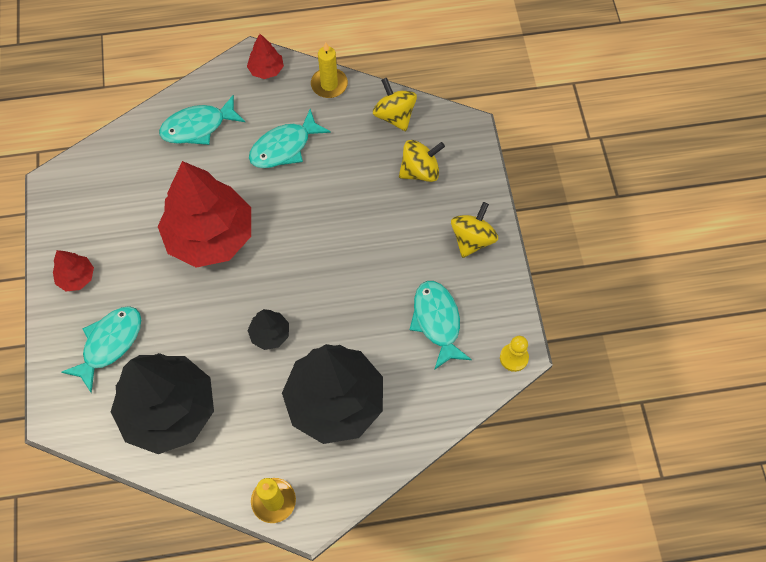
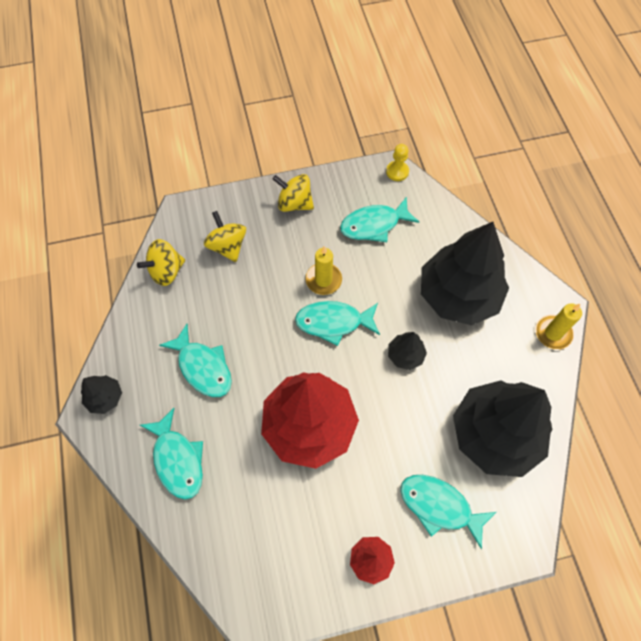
camera: 95 degrees left, 0 degrees up
red tree [247,34,284,79] -> black tree [81,375,122,414]
yellow candle [311,42,348,98] -> yellow candle moved to [305,246,342,295]
none -> turquoise fish [295,301,380,346]

